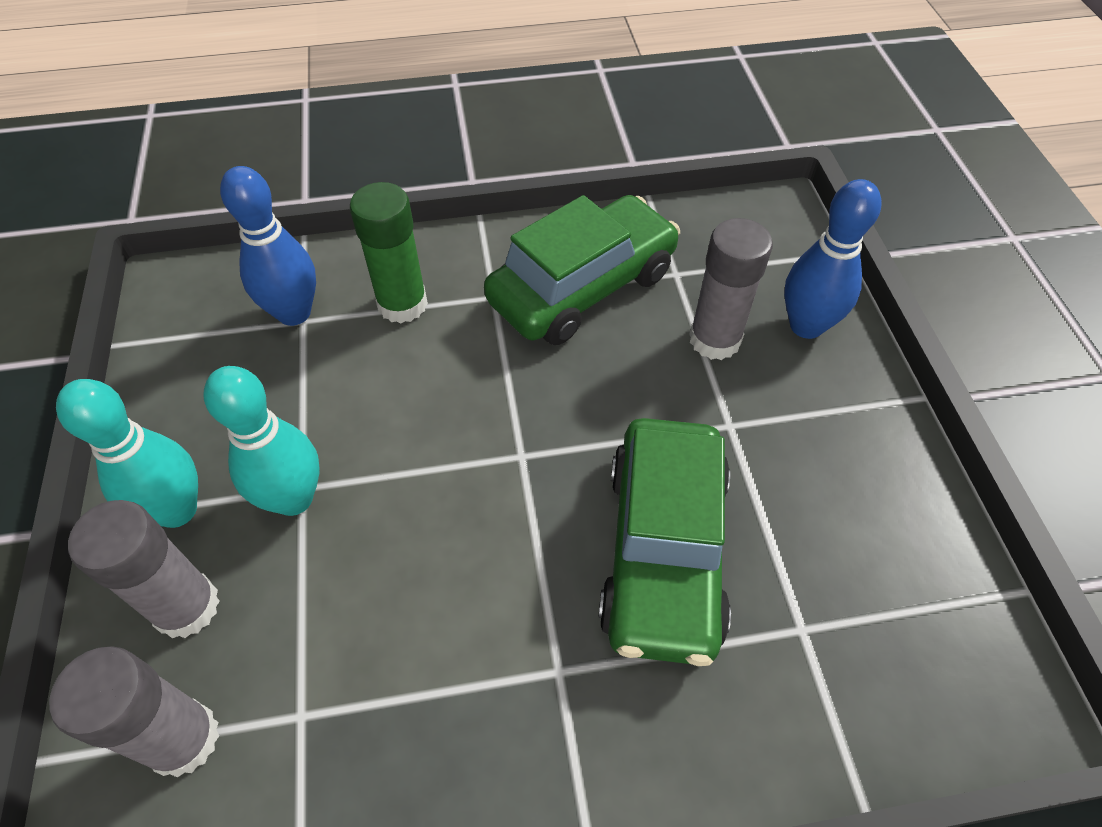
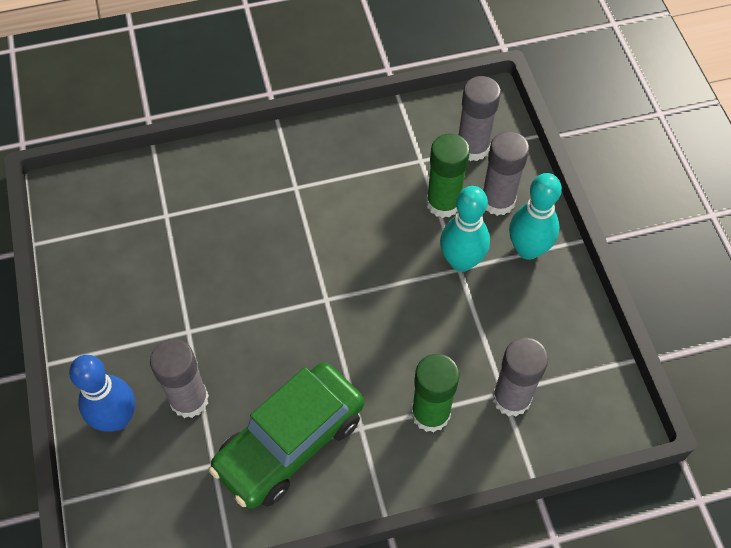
camera: 175 degrees right, 5 degrees up
blue bowling pin [220,166,316,326] -> grey glue stick [493,338,548,417]
green car [598,418,731,666] -> none
none -> green glue stick [426,134,470,218]

